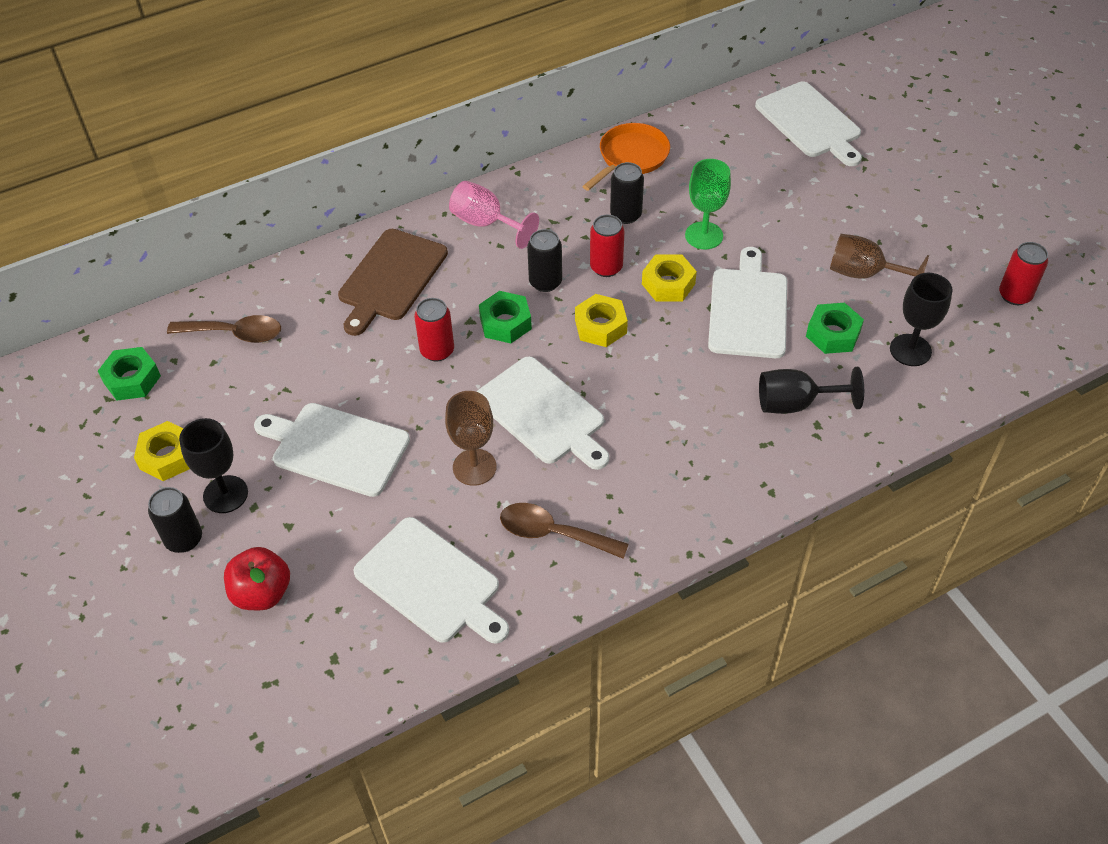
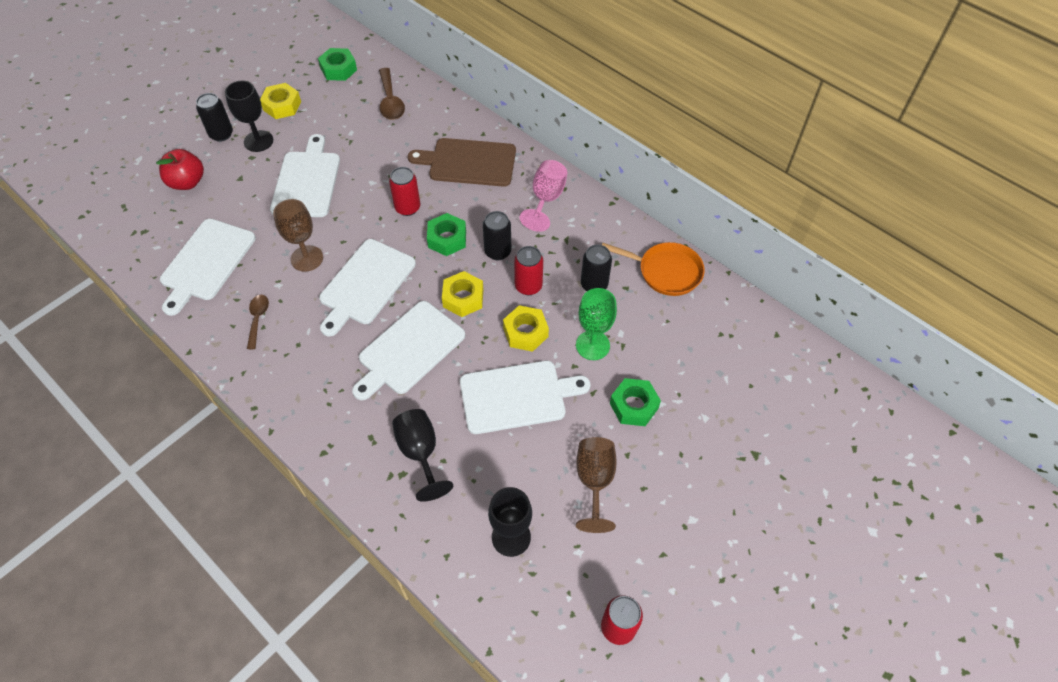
camera: 70 degrees right, 5 degrees up
brown spoon [500,503,629,559] -> brown spoon [247,295,269,349], size x0.65
white cutting board [755,82,862,166] -> white cutting board moved to [352,301,465,400]
green nut [806,303,864,354] -> green nut moved to [610,378,661,426]

